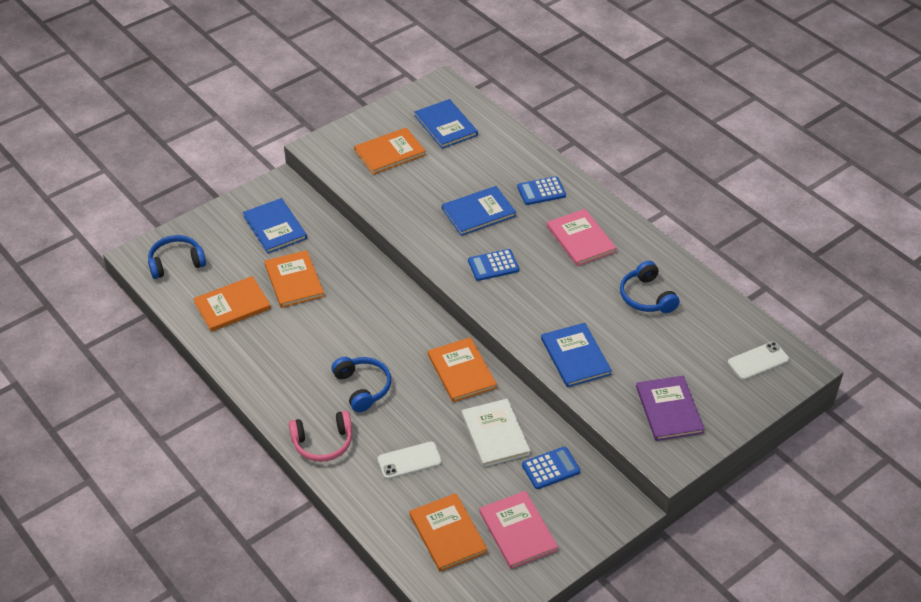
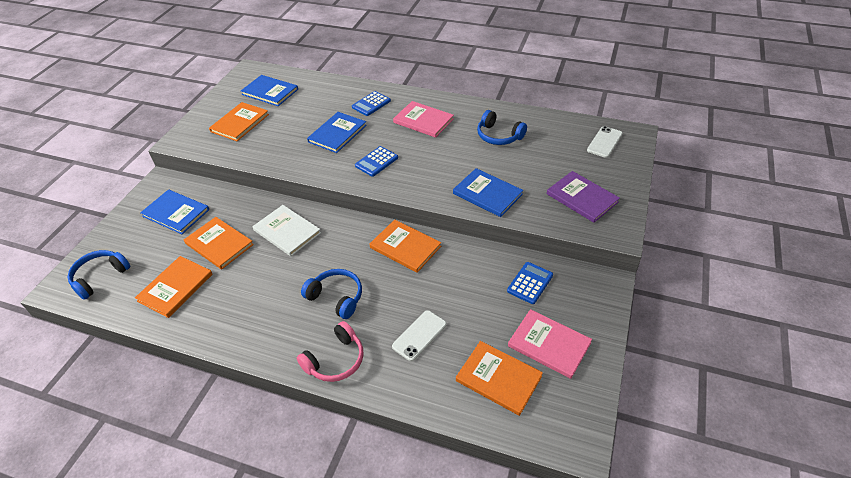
camera: 30 degrees left, 0 degrees up
white book [462,399,530,467] -> white book moved to [252,205,321,256]

